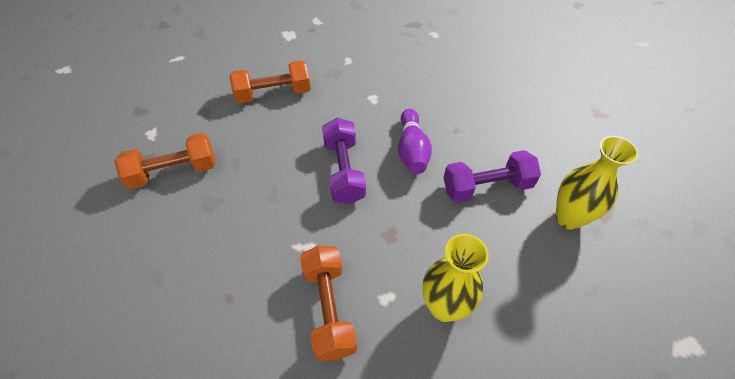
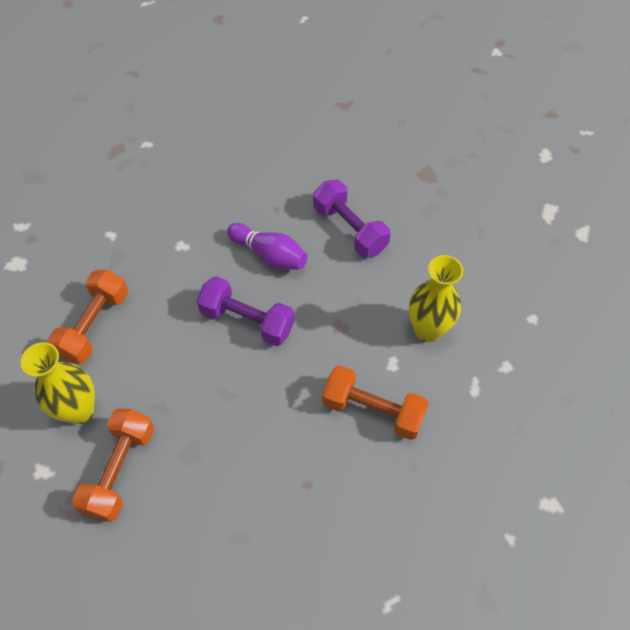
camera: 55 degrees left, 5 degrees up
purple dumbbell [444,150,541,203] -> purple dumbbell turned 60 degrees counterclockwise [313,180,390,258]
yellow vase [556,136,639,230] -> yellow vase moved to [21,342,95,424]

